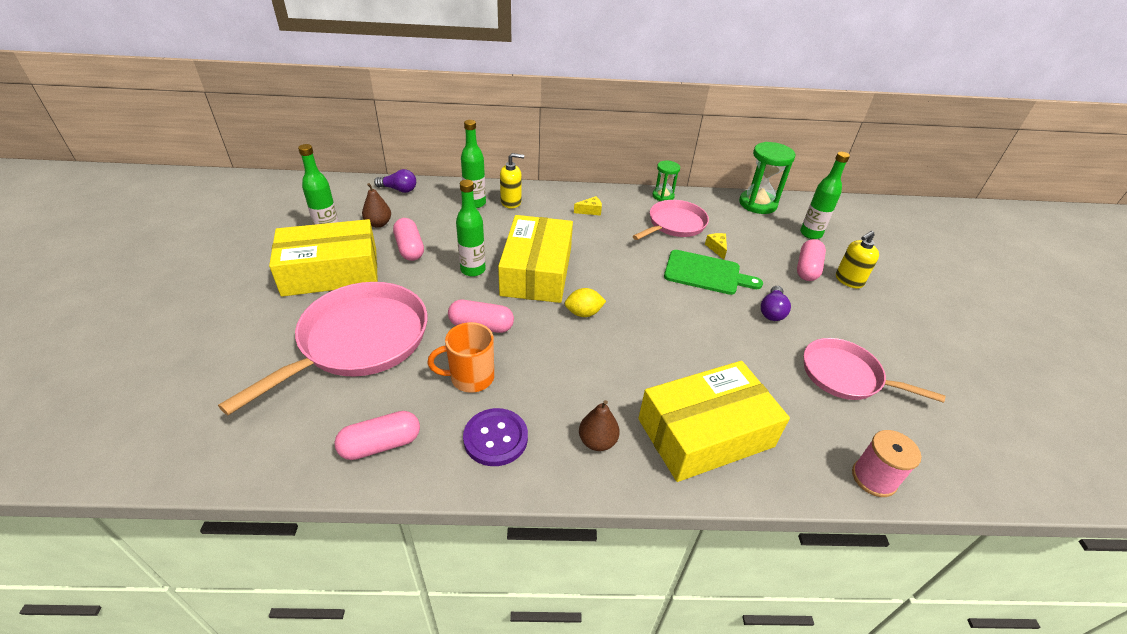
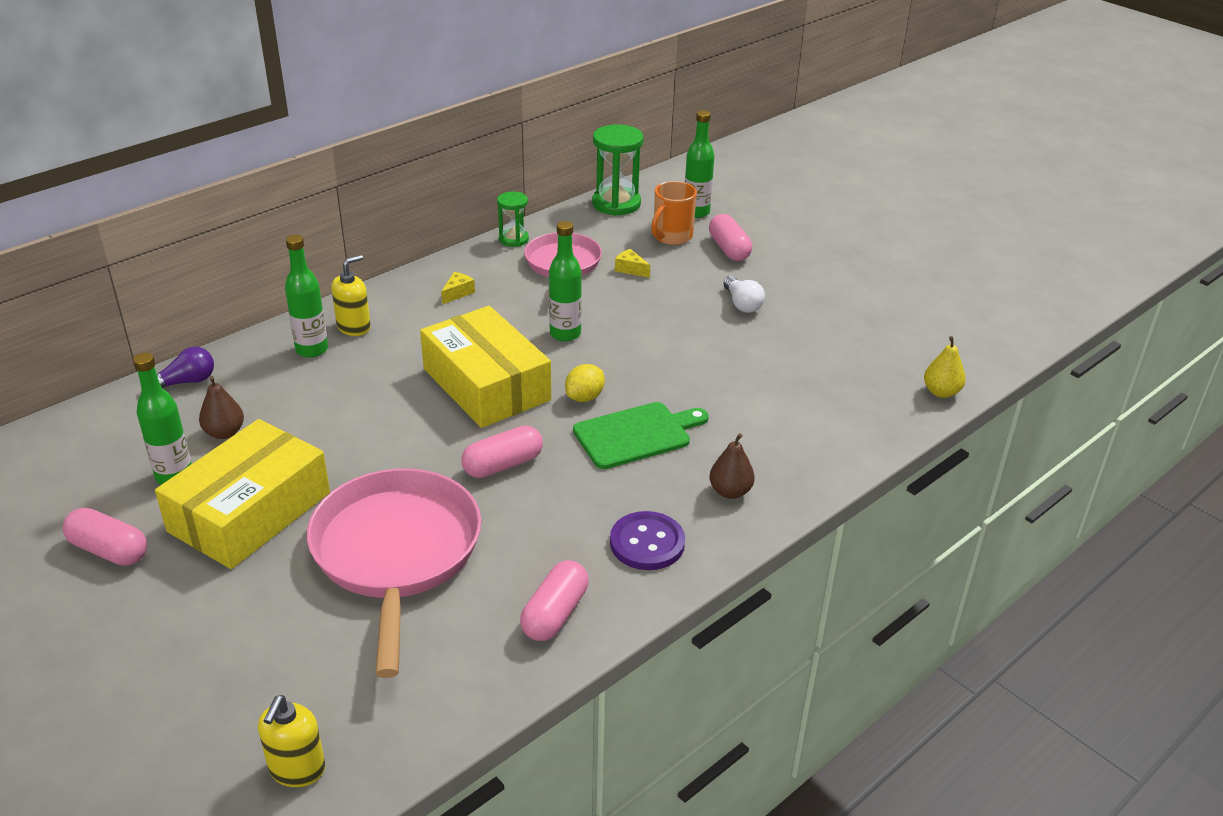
camera: 40 degrees left, 5 degrees down
pink capsule [393,218,424,261] -> pink capsule moved to [63,508,147,566]
orange mug [427,322,494,393] -> orange mug moved to [651,181,697,245]
green bottle [456,180,486,277] -> green bottle moved to [549,221,582,341]
yellow box [638,361,790,482] -> none
green cutting board [664,250,763,295] -> green cutting board moved to [573,402,709,469]
purple light bulb [761,286,791,321] -> white light bulb [723,276,765,313]
pink pan [804,338,945,403] -> none
yellow soap dispenser [836,231,879,289] -> yellow soap dispenser moved to [258,695,325,787]
pink spool [852,430,921,497] -> yellow pear [924,336,966,398]

